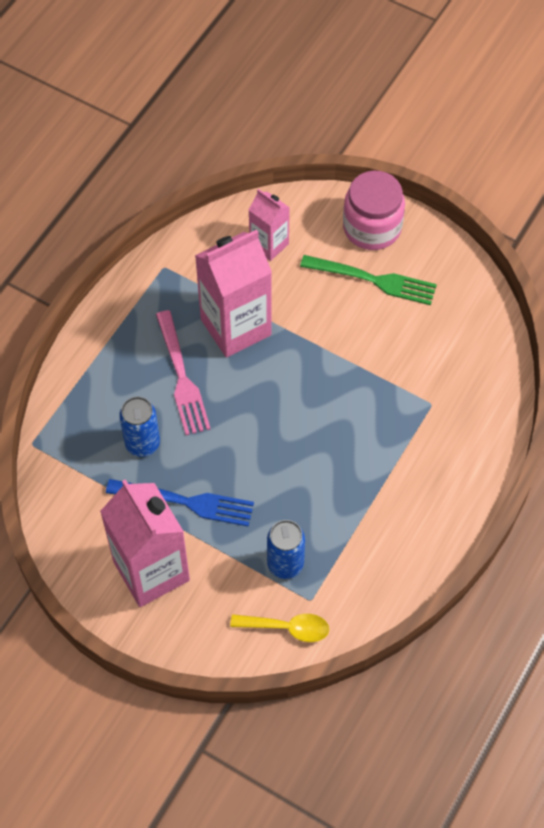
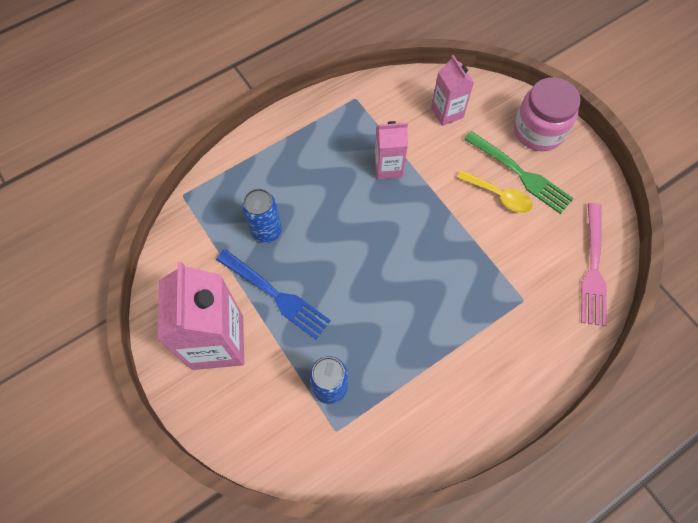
camera: 25 degrees right, 5 degrees up
pink fork [156,310,211,435] -> pink fork moved to [581,203,607,326]
pink carton [195,230,272,358] -> pink carton [375,121,408,179], size x0.56
yellow spoon [230,614,329,642] -> yellow spoon moved to [457,170,533,213]

